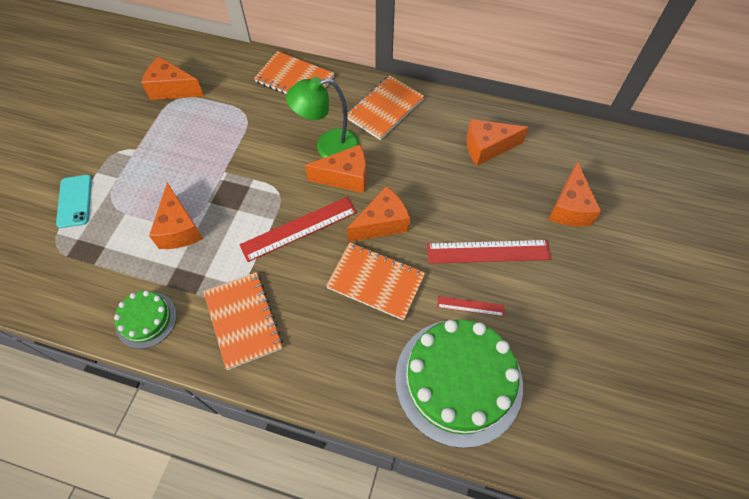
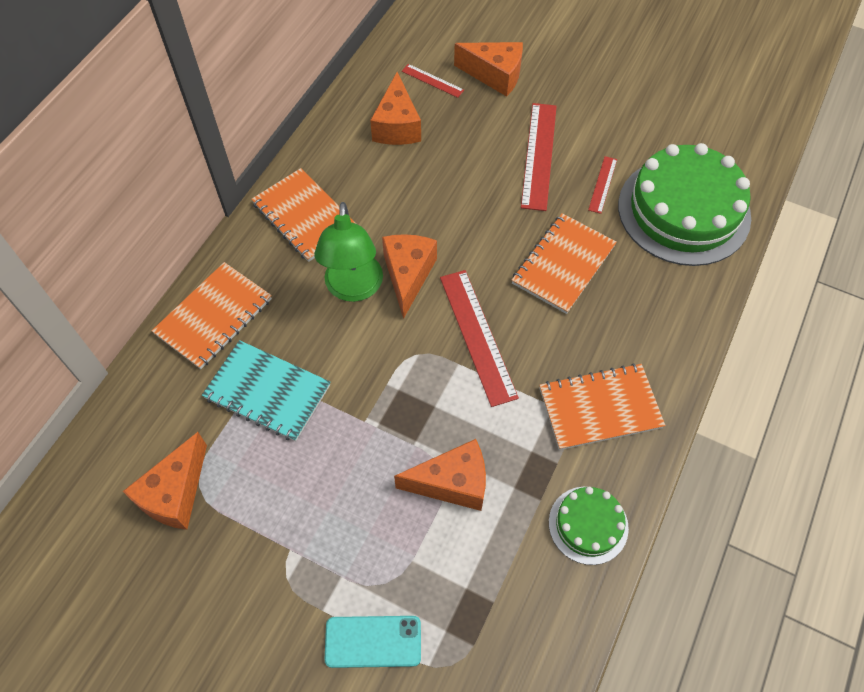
camera: 80 degrees left, 0 degrees up
orange cheese [347,187,410,242] -> none
none -> turquoise notebook [202,340,330,442]
none -> red ruler [402,64,464,98]

